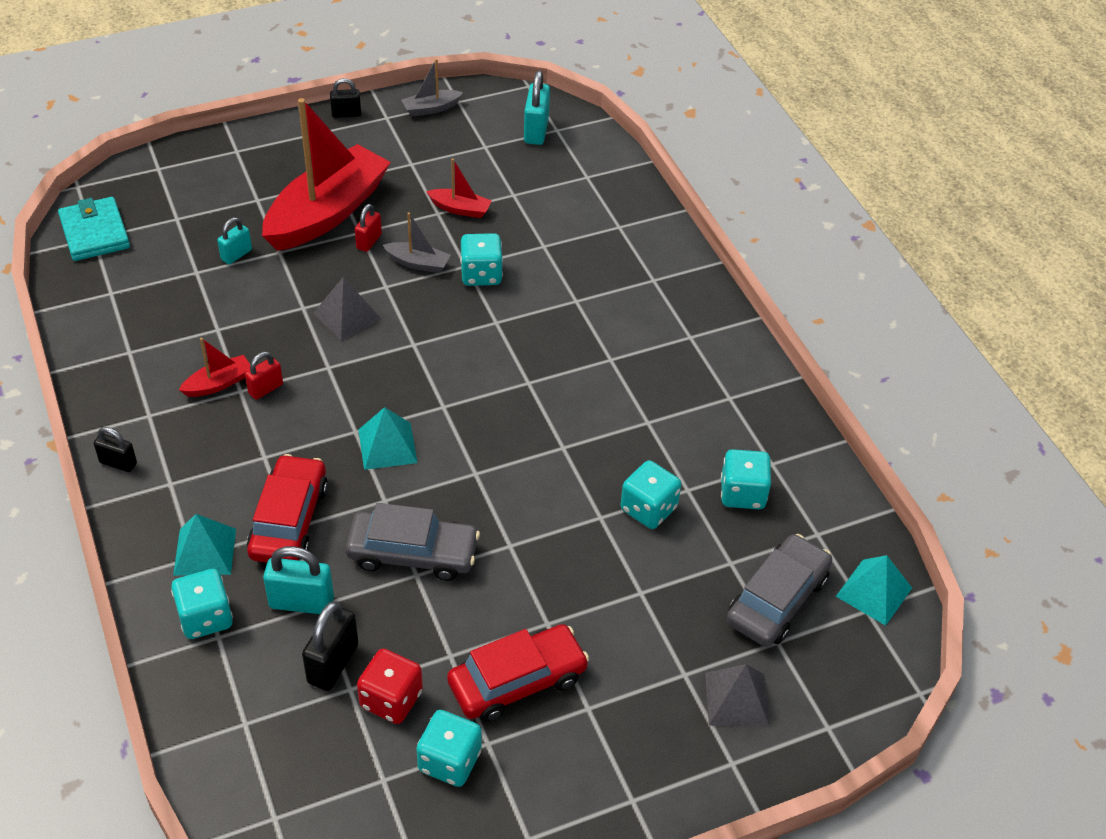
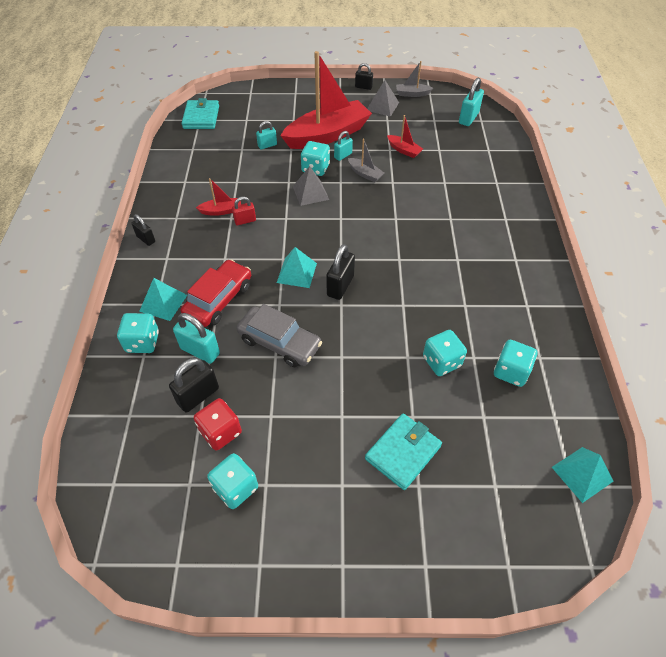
camera: 25 degrees right, 5 degrees up
red padlock [355,204,382,252] -> turquoise padlock [334,131,353,161]
red car [447,624,589,722] -> none
turquoise dice [460,233,503,286] -> turquoise dice moved to [301,141,330,176]
grey pyramid [705,664,769,727] -> grey pyramid moved to [367,80,399,117]
grey car [727,534,832,647] -> none
none -> black padlock [326,244,355,300]
none -> turquoise wallet [365,413,442,490]

